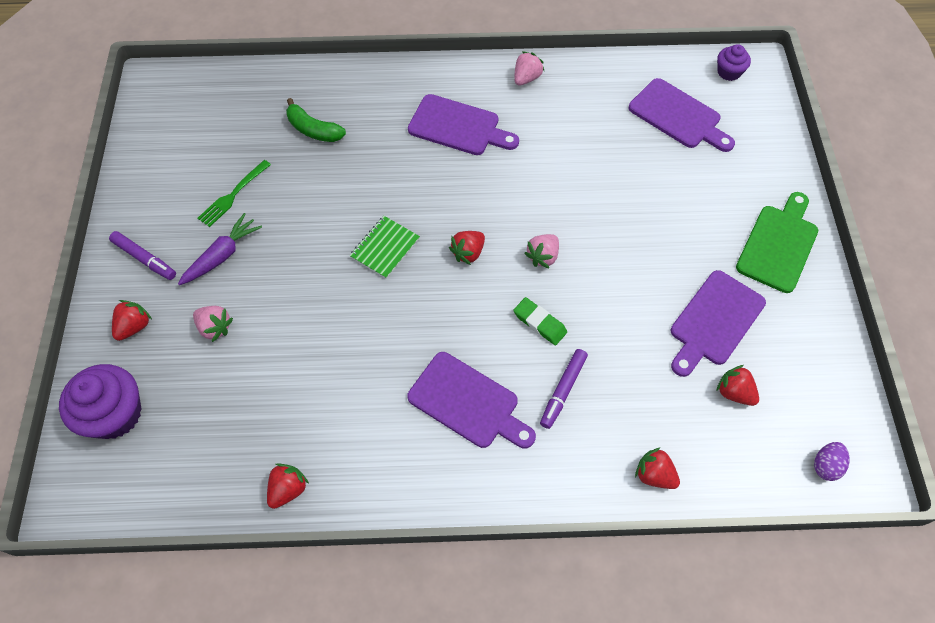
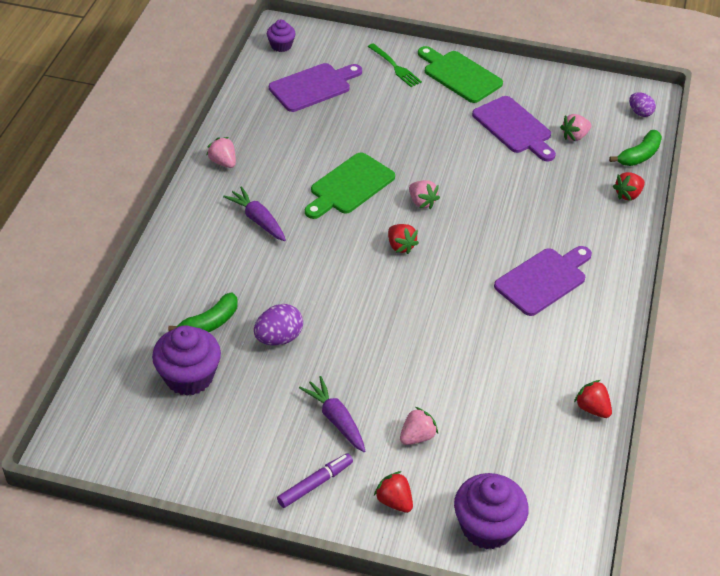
camera: 75 degrees left, 15 degrees down
green fork [198,160,271,227] -> green fork moved to [368,43,422,87]
green notebook [350,216,420,279] -> none
purple cutting board [408,94,519,155] -> purple carrot [223,186,286,241]
green eraser [514,297,567,345] -> none
purple marker [540,349,588,429] -> none
red strawberry [716,365,759,406] -> pink strawberry [560,114,591,141]
none -> purple cupcake [152,325,221,396]
none -> purple egg [254,304,303,345]
none -> green cutting board [305,152,395,219]
none -> green banana [609,130,662,166]

